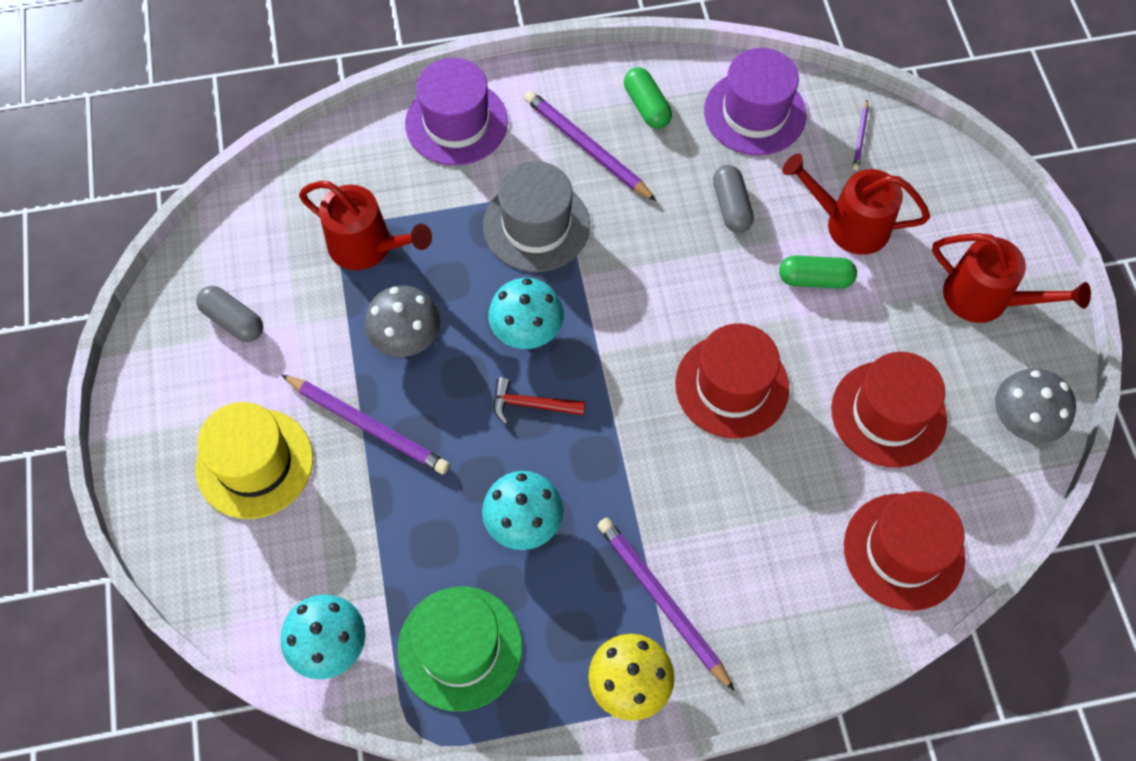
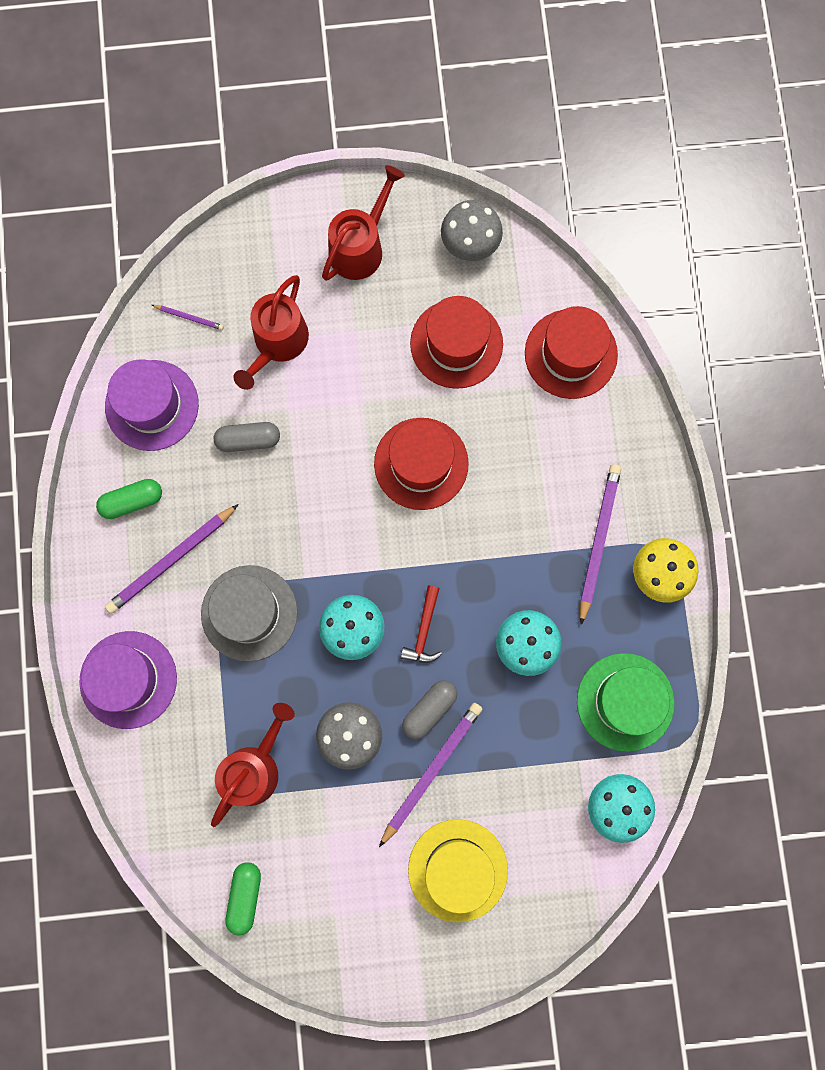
camera: 85 degrees left, 15 degrees up
grey capsule [196,286,263,342] -> grey capsule moved to [402,680,457,739]
purple pencil [597,518,735,692] -> purple pencil turned 135 degrees clockwise [580,464,621,625]
green capsule [779,255,857,289] -> green capsule moved to [226,862,261,935]

